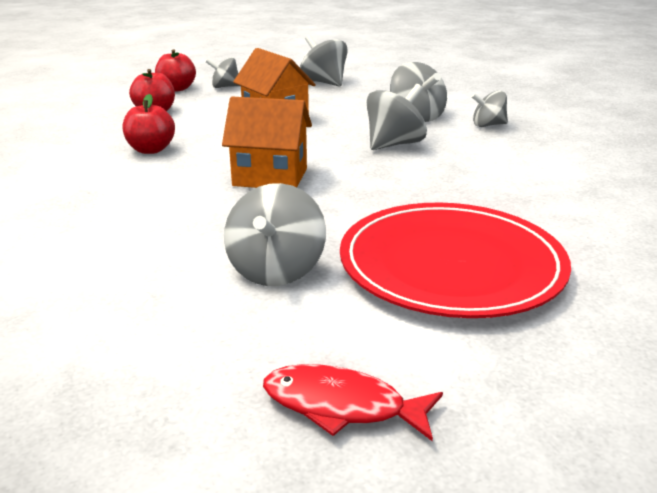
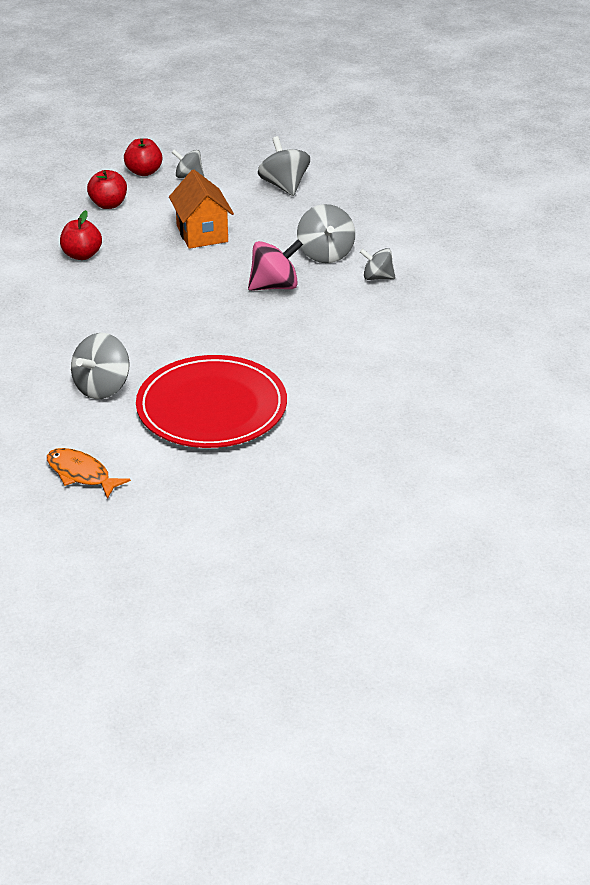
camera: 20 degrees right, 10 degrees up
orange house [222,97,312,188] -> none
red fish [263,364,443,441] -> orange fish [47,448,131,499]
grey spinning top [367,84,427,150] -> pink spinning top [248,239,303,291]

